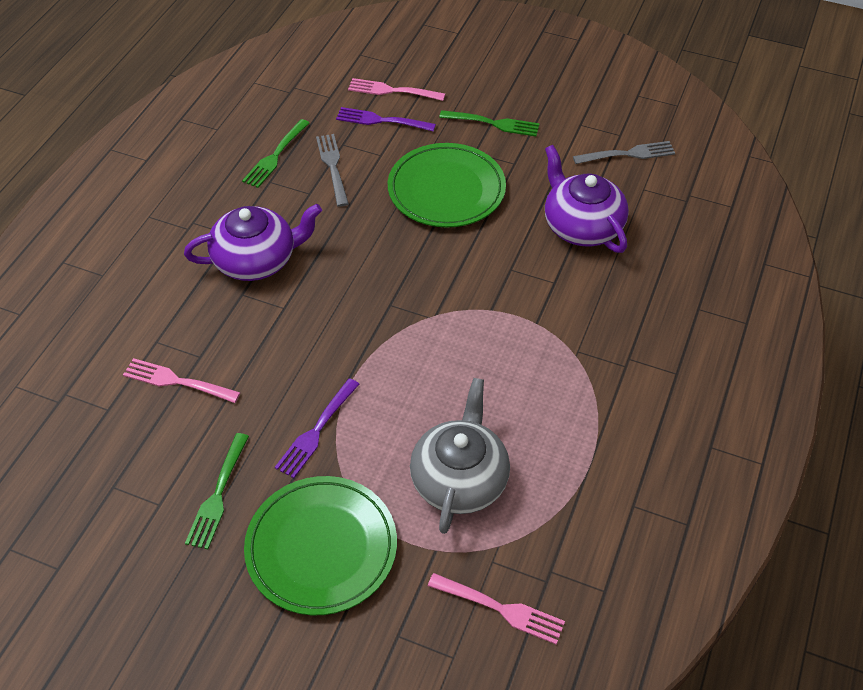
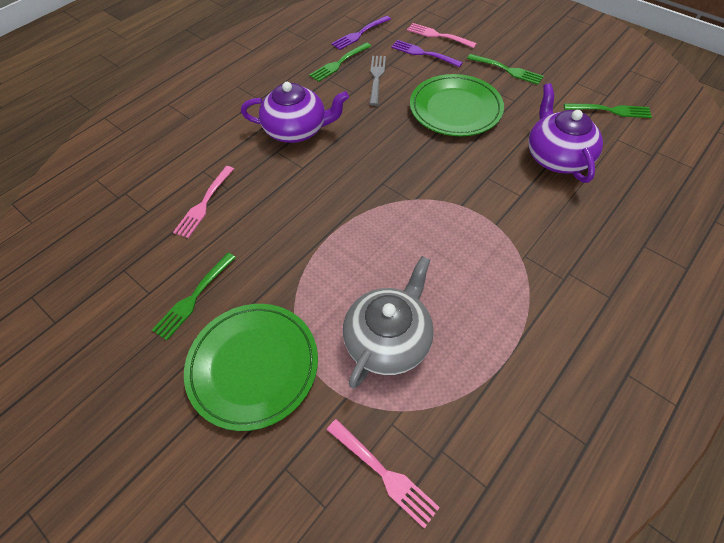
camera: 20 degrees right, 5 degrees up
pink fork [123,358,240,403] -> pink fork turned 105 degrees counterclockwise [173,166,234,238]
purple fork [275,378,359,478] -> purple fork moved to [331,16,391,50]
grey fork [573,141,675,164] -> green fork [564,103,652,118]

